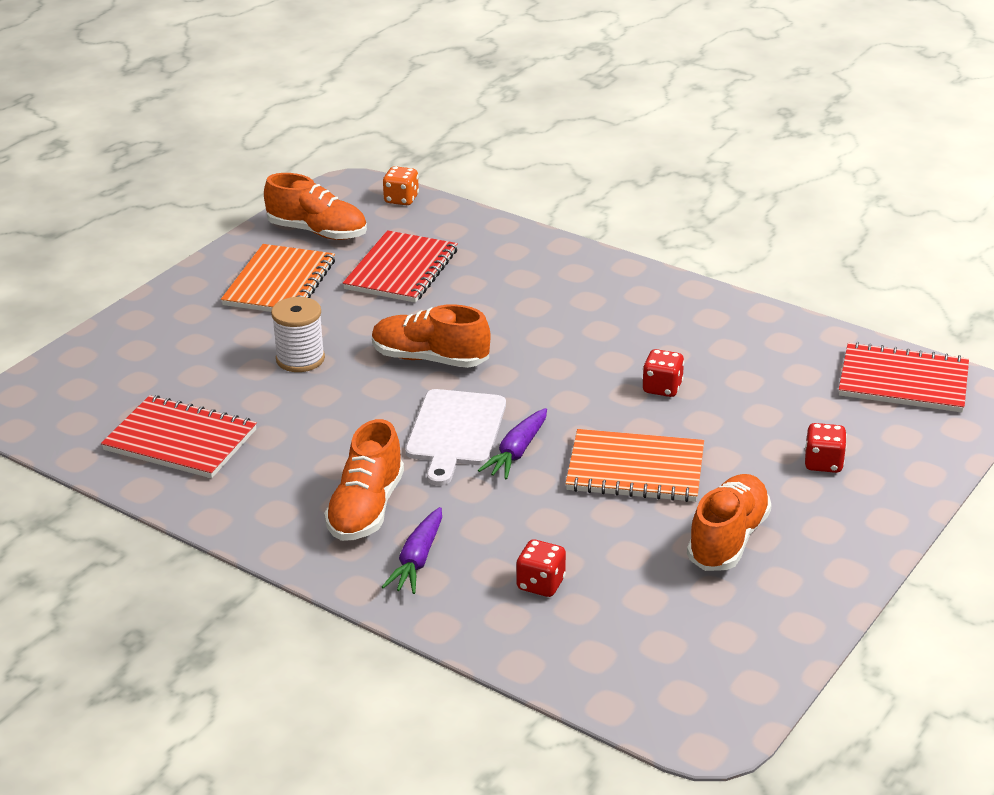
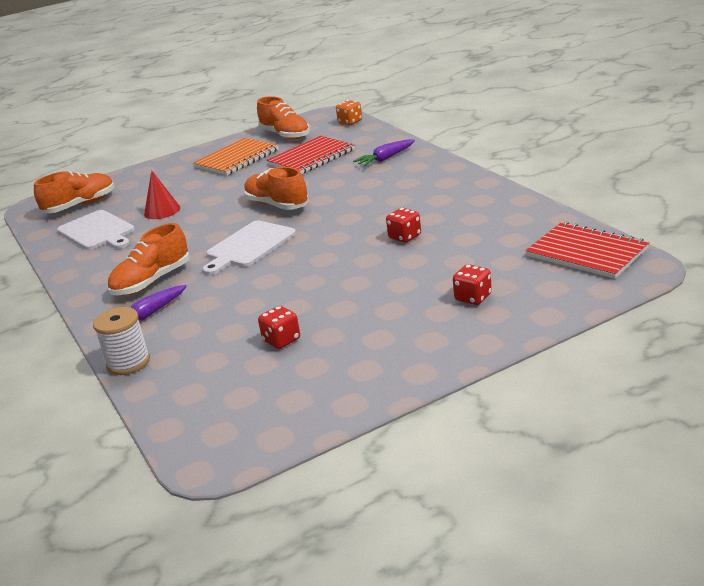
camera: 30 degrees right, 5 degrees down
red notebook [101,395,257,478] -> white cutting board [57,210,135,250]
white spool [271,297,325,372] -> white spool moved to [93,307,150,375]
purple carrot [478,408,547,480] -> purple carrot moved to [353,139,415,166]
red dice [516,540,566,597] -> red dice moved to [258,306,300,349]
orange notebook [565,429,704,502] -> none
orange shoe [687,474,771,571] -> orange shoe moved to [34,171,114,213]
none -> red cone [144,170,180,219]

